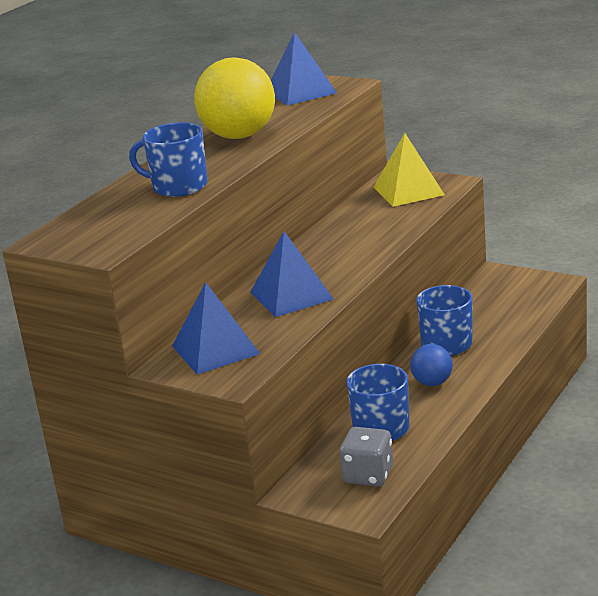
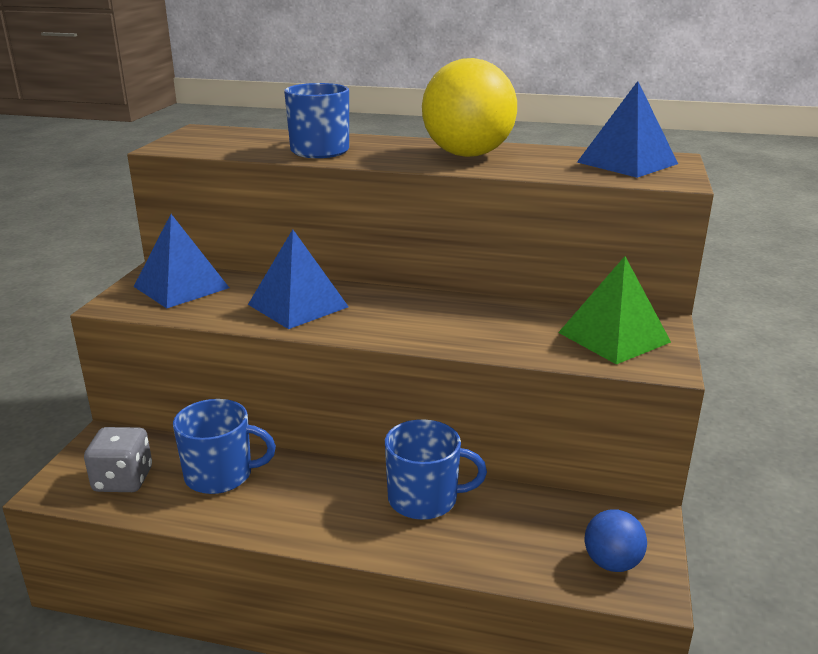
camera: 70 degrees right, 0 degrees up
yellow pyramid [373,133,445,207] -> green pyramid [558,256,671,365]
blue ball [410,344,453,386] -> blue ball moved to [584,510,647,572]

